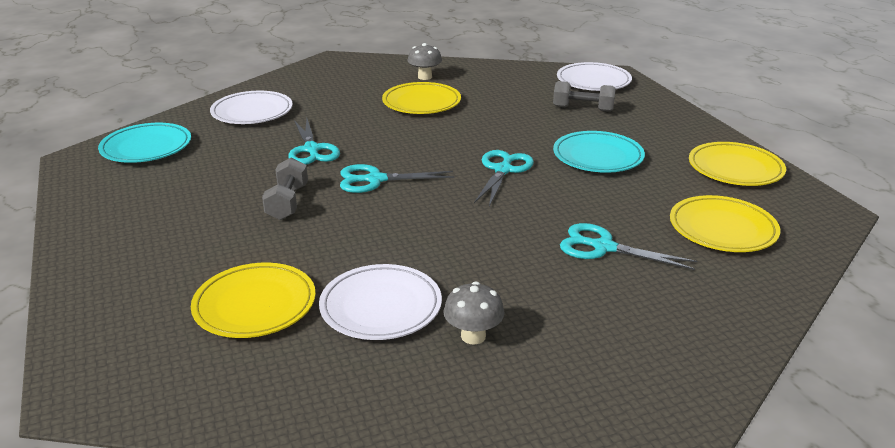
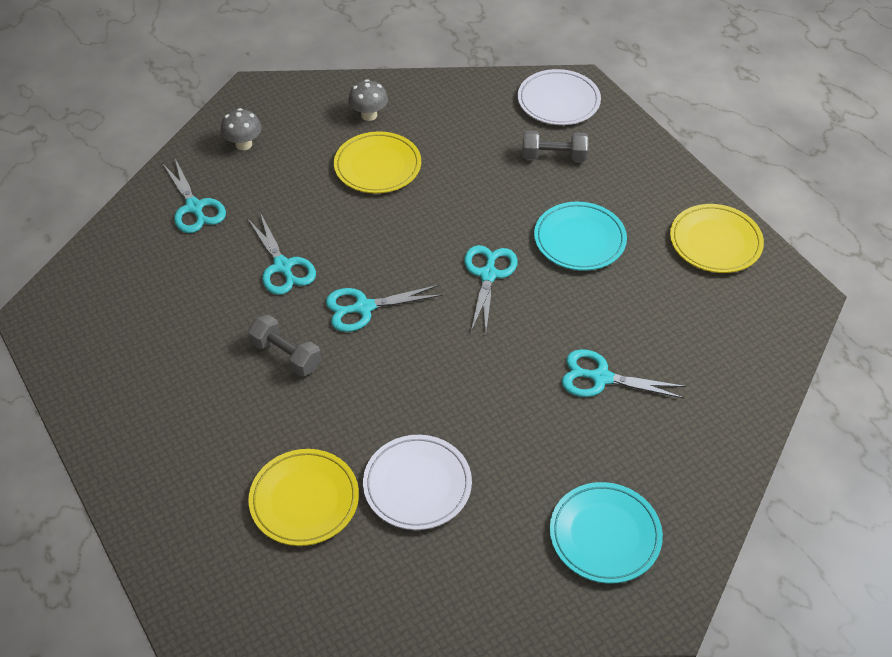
camera: 10 degrees left, 20 degrees up
turquoise plate [98,123,191,163] -> turquoise plate moved to [550,482,663,583]
white plate [210,91,293,124] -> turquoise scissors [162,159,226,233]
grey dumbbell [262,157,308,220] -> grey dumbbell turned 45 degrees counterclockwise [248,315,321,377]
grey mushroom [443,282,505,345] -> grey mushroom moved to [221,108,262,150]
yellow plate [670,195,780,252] -> none

